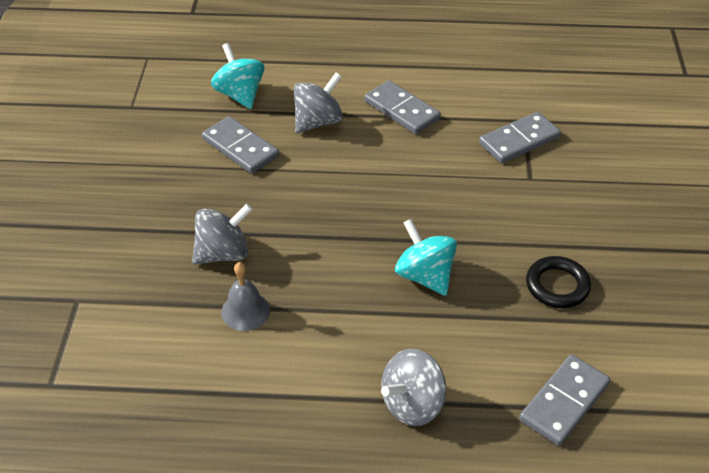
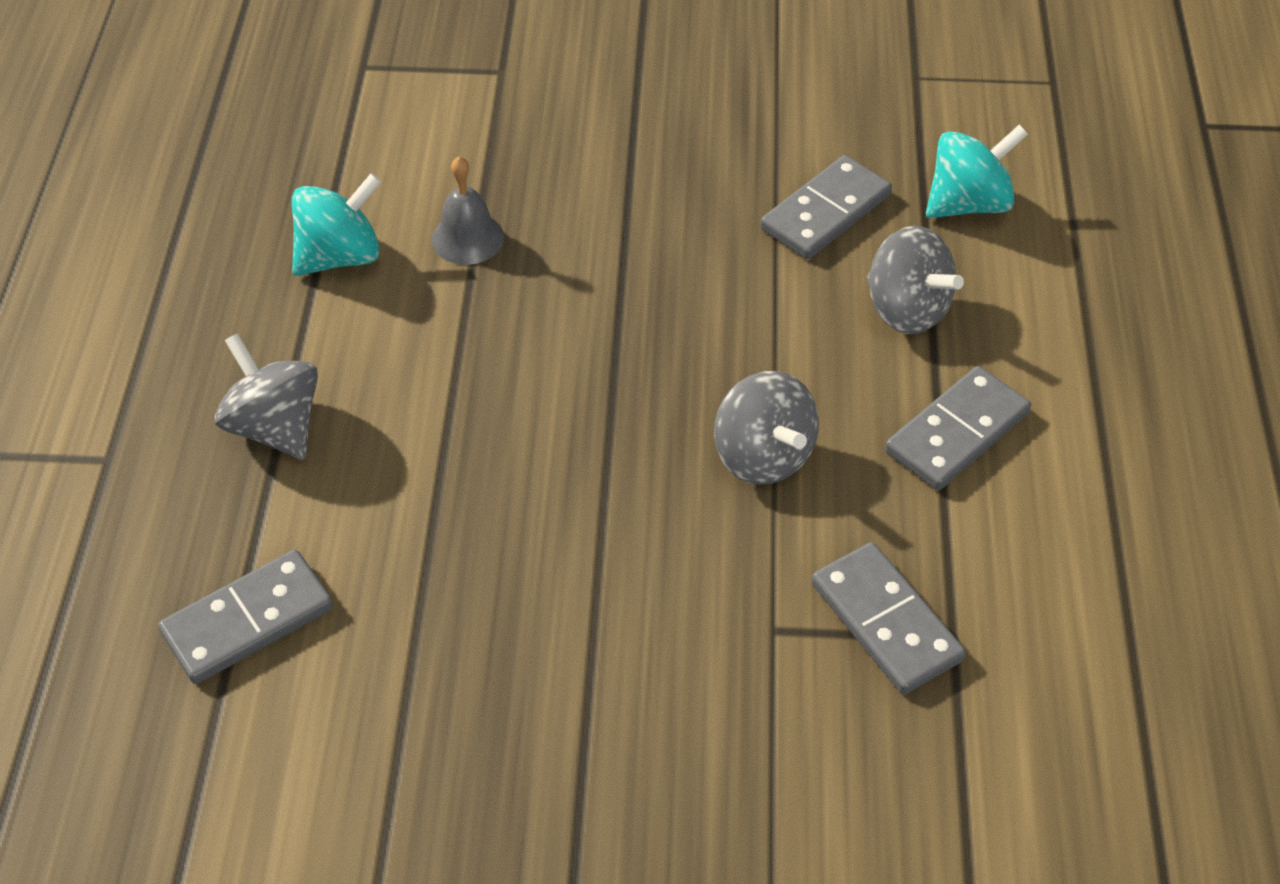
camera: 90 degrees right, 5 degrees up
grey spinning top [192,203,253,265] -> grey spinning top moved to [714,371,819,485]
turquoise spinning top [395,219,457,296] -> turquoise spinning top moved to [292,173,381,276]
grey domino [519,354,610,446] -> grey domino turned 75 degrees counterclockwise [158,549,333,684]
black ring [526,256,591,308] -> none

